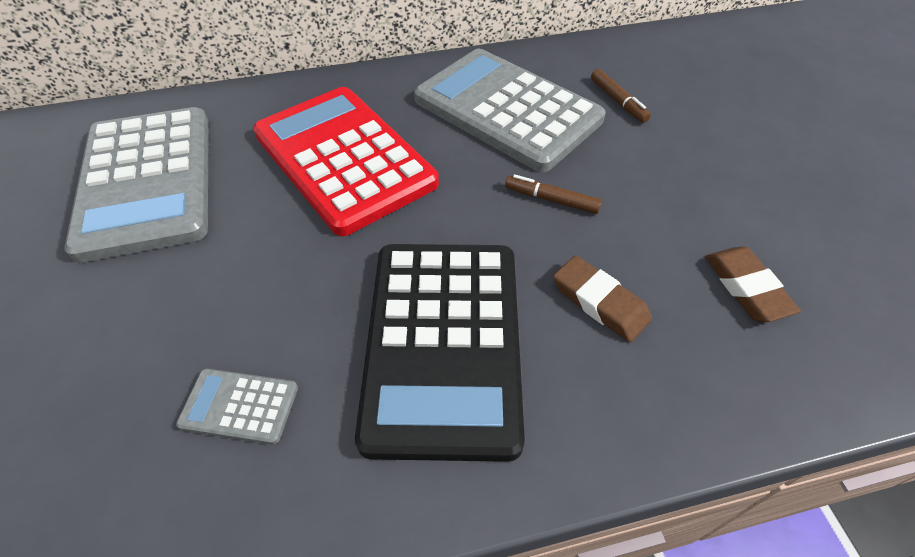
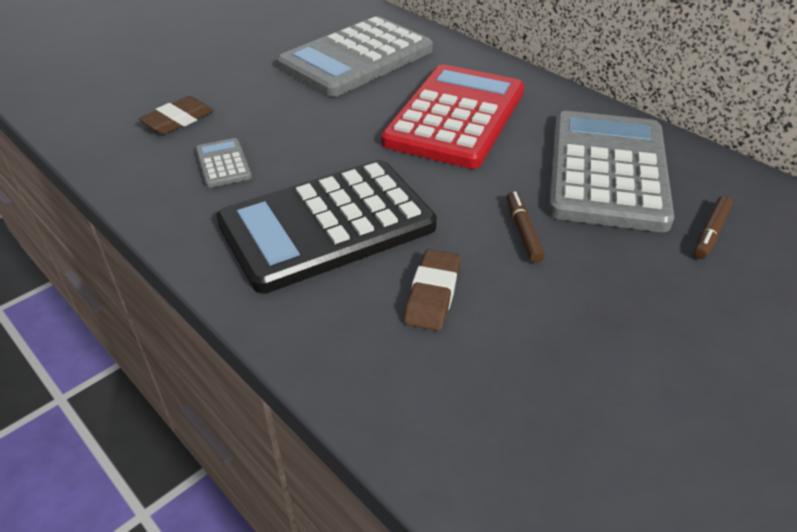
camera: 60 degrees right, 10 degrees down
brown eraser [705,247,801,322] -> brown eraser moved to [138,96,214,135]

